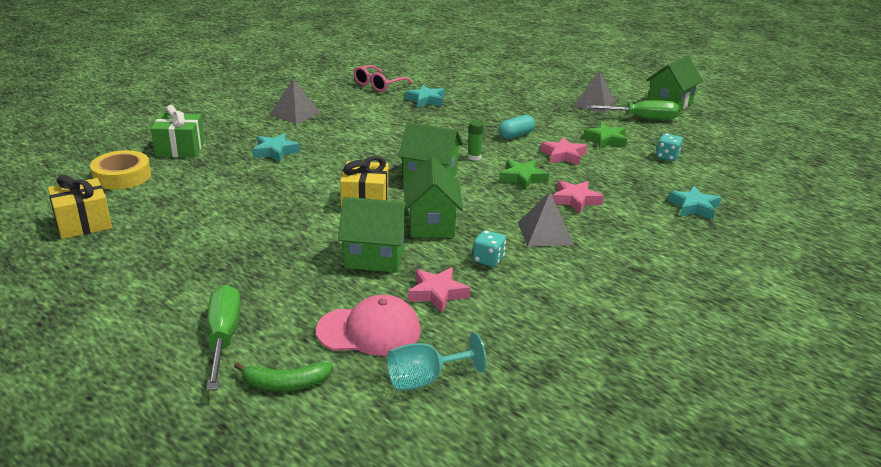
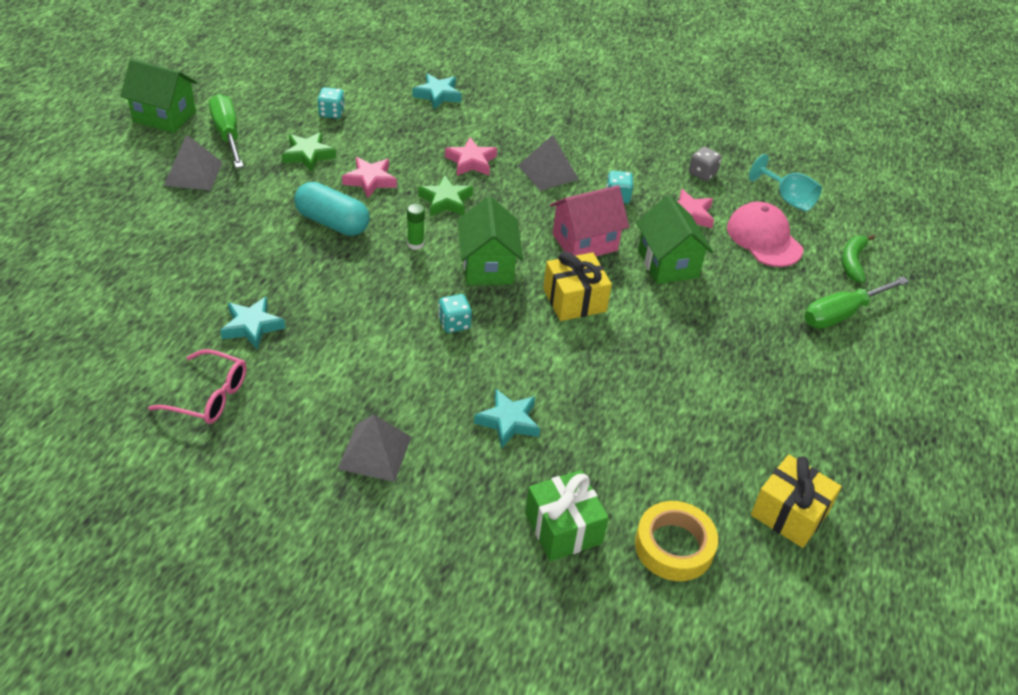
camera: 115 degrees left, 15 degrees up
green banana [234,362,333,391] -> green banana turned 135 degrees counterclockwise [842,235,875,283]
green house [404,157,463,238] -> pink house [550,185,629,256]
turquoise capsule [499,115,535,139] -> turquoise capsule [294,182,370,236], size x1.52
none -> turquoise dice [438,294,472,333]
none -> grey dice [689,147,722,181]

